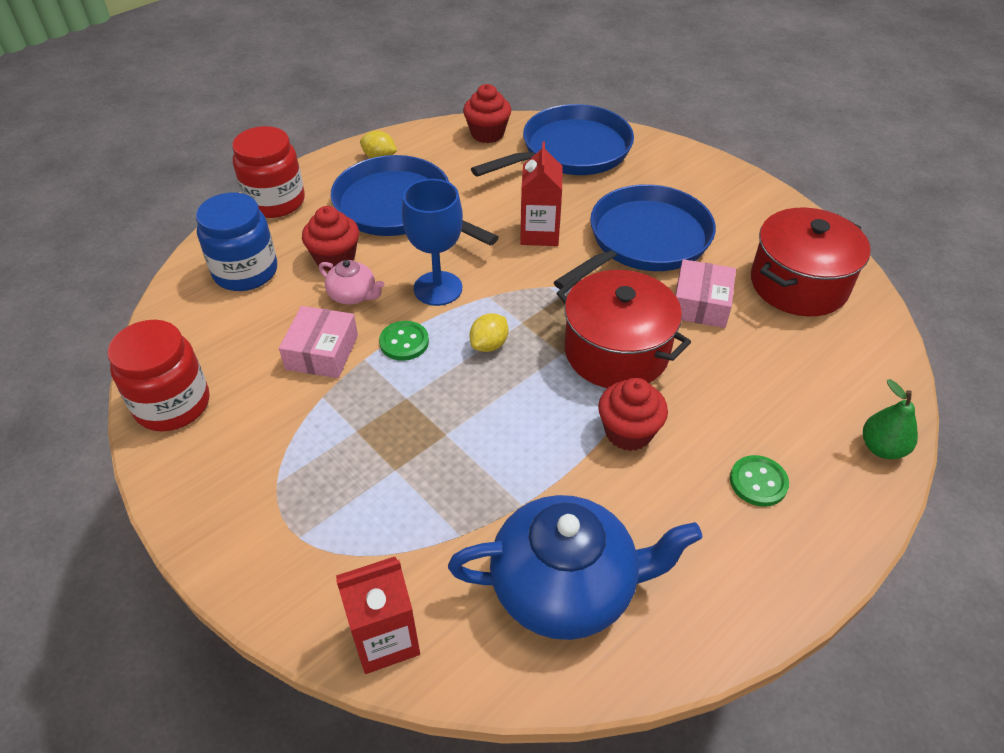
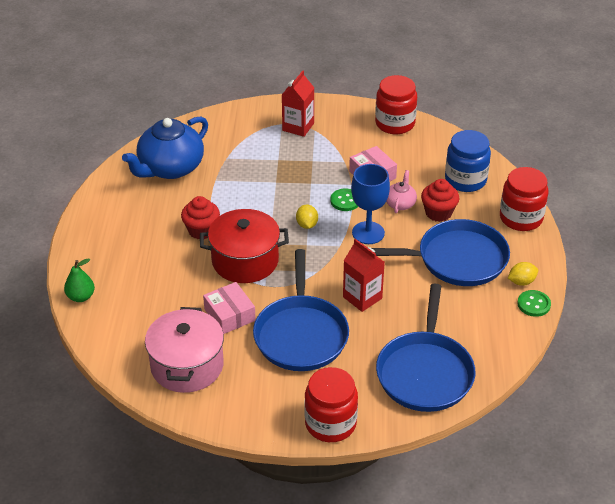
camera: 135 degrees right, 5 degrees down
pink teapot [319,260,384,305] -> pink teapot turned 120 degrees clockwise [386,170,417,213]
red carton [336,557,420,674] -> red carton moved to [282,70,314,137]
red cupcake [463,84,511,143] -> none
green button [730,455,789,507] -> green button moved to [517,290,551,317]
red pot [751,207,871,316] -> pink pot [145,307,224,393]
none -> red jar [305,367,358,442]

